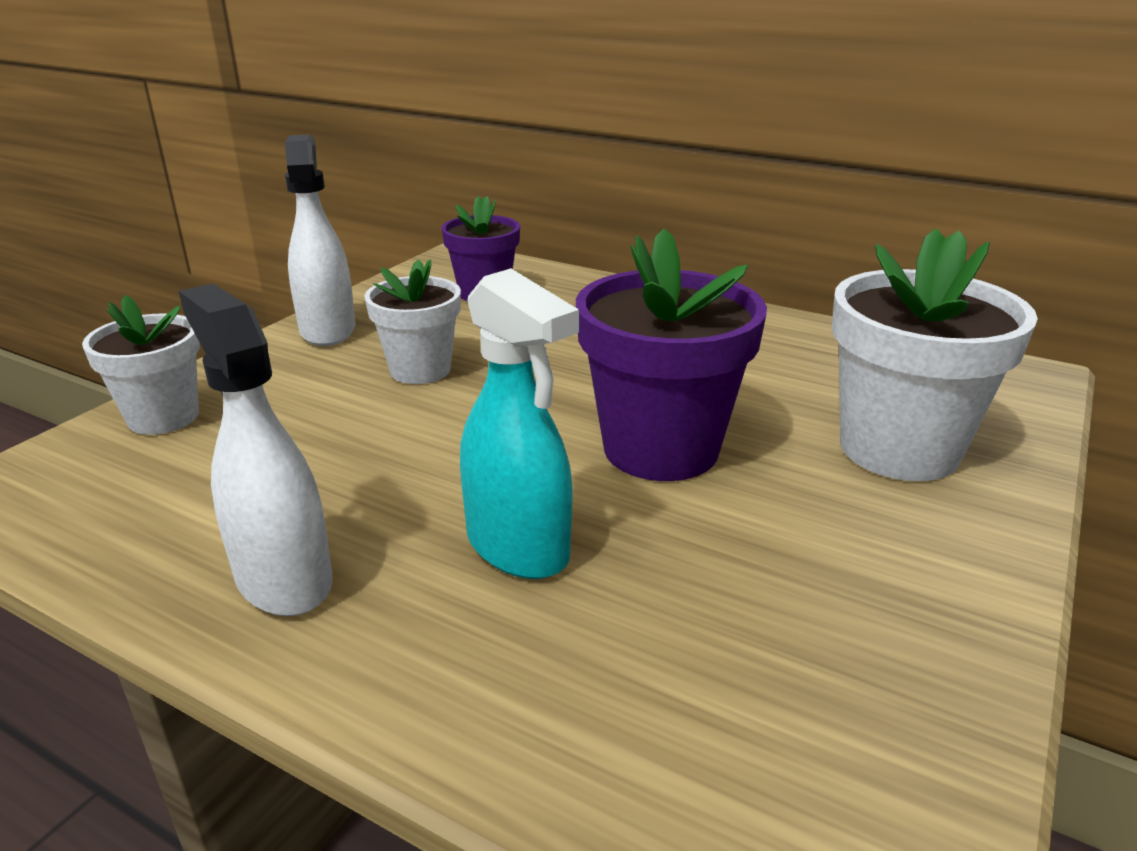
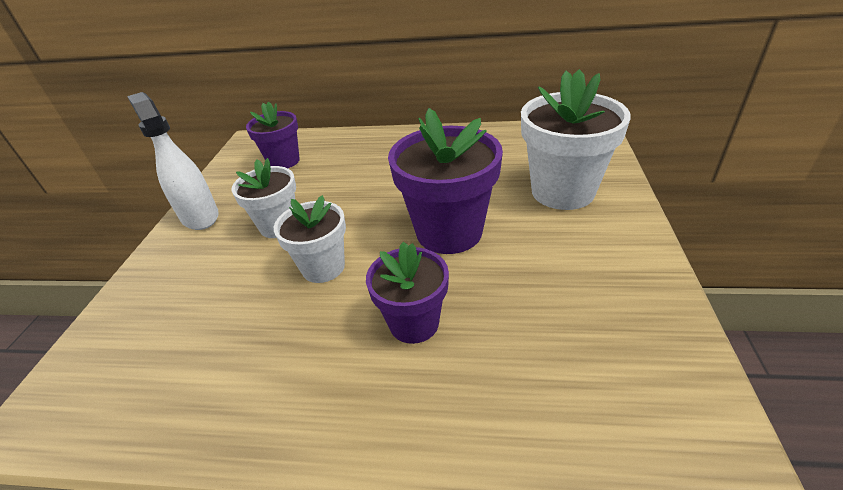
camera: 20 degrees left, 10 degrees up
white flower pot [82,295,200,435] -> white flower pot moved to [274,195,346,283]
white spray bottle [179,284,333,616] -> none
turquoise spray bottle [460,268,579,579] -> purple flower pot [366,242,449,344]

